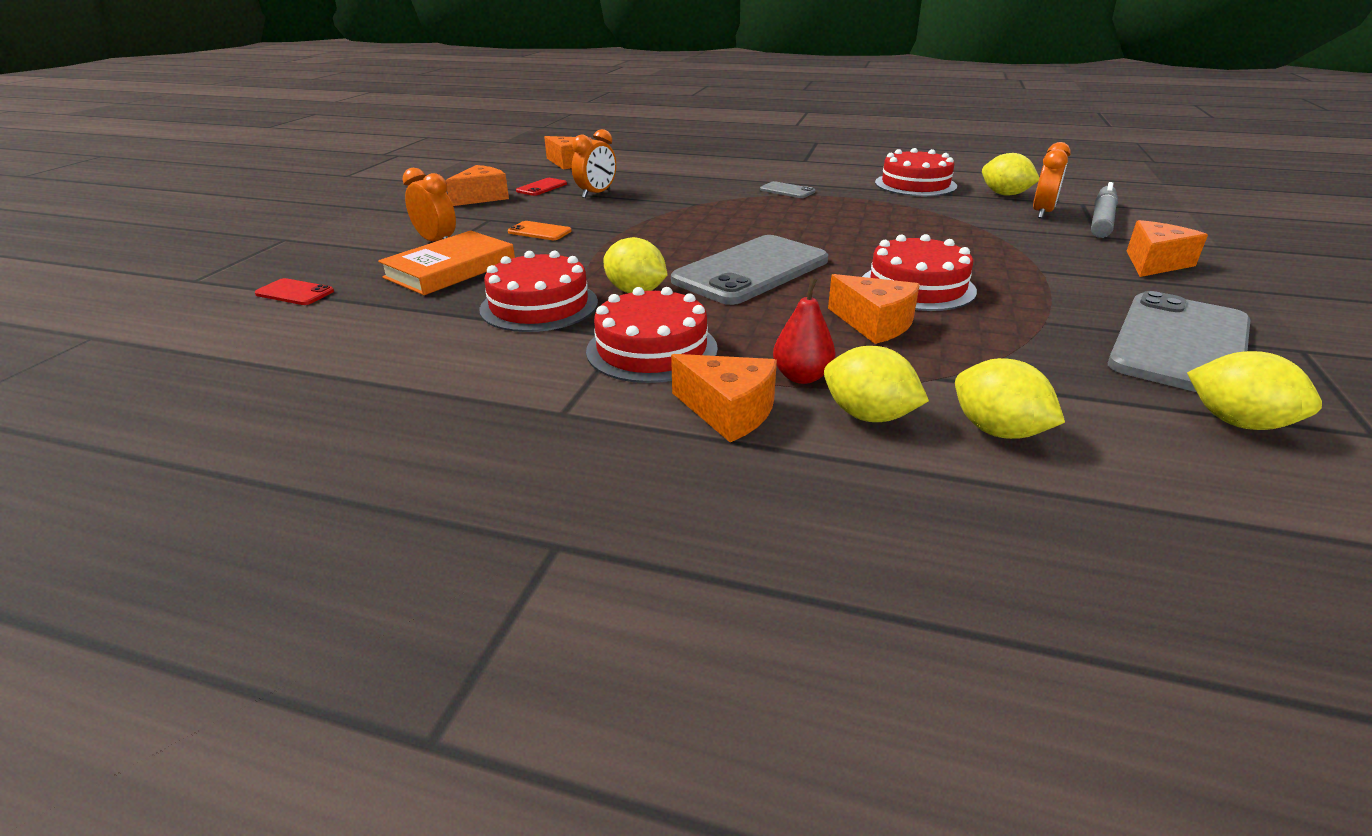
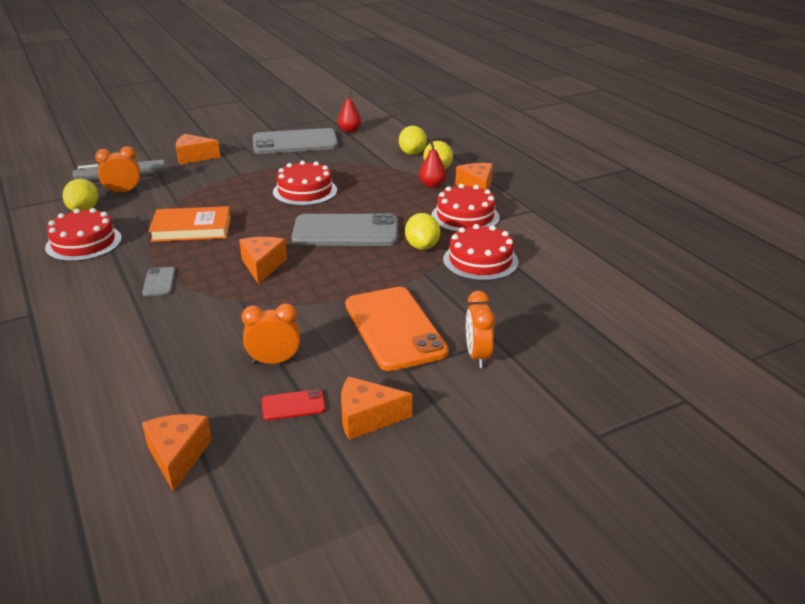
camera: 135 degrees left, 0 degrees up
red phone [255,278,334,305] -> none
orange book [378,230,515,295] -> orange book moved to [149,206,231,242]
orange phone [508,221,572,240] -> orange phone [345,287,449,371], size x2.34
orange cheese [828,274,920,344] -> orange cheese moved to [239,237,287,284]
yellow lemon [1187,351,1322,430] -> red pear [338,91,361,133]

